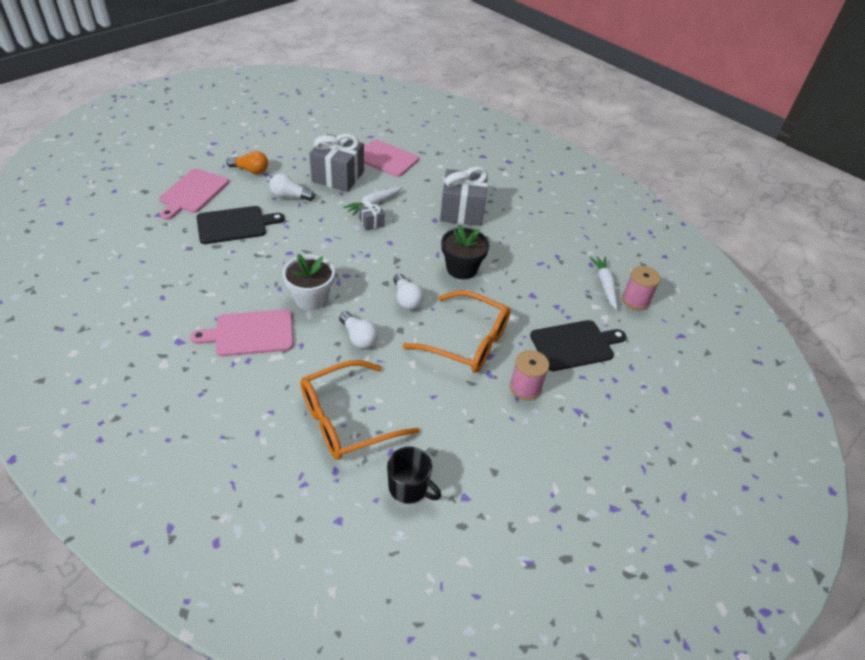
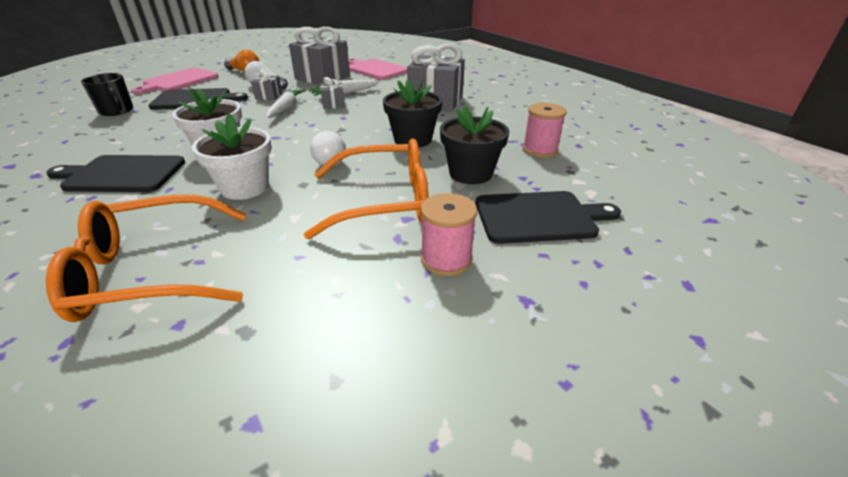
camera: 15 degrees right, 10 degrees down
pink cutting board [190,309,294,356] -> black cutting board [46,155,185,192]
white light bulb [339,311,378,349] -> white flower pot [192,113,272,200]
black mug [387,447,441,504] -> black mug moved to [81,73,133,116]
orange glasses [403,290,510,373] -> orange glasses turned 45 degrees counterclockwise [304,139,429,239]
white carrot [589,257,617,310] -> white carrot moved to [266,89,306,118]
pink spool [622,266,661,310] -> pink spool moved to [523,103,567,158]
none -> grey gift [251,69,282,100]
none -> black flower pot [440,106,509,184]

